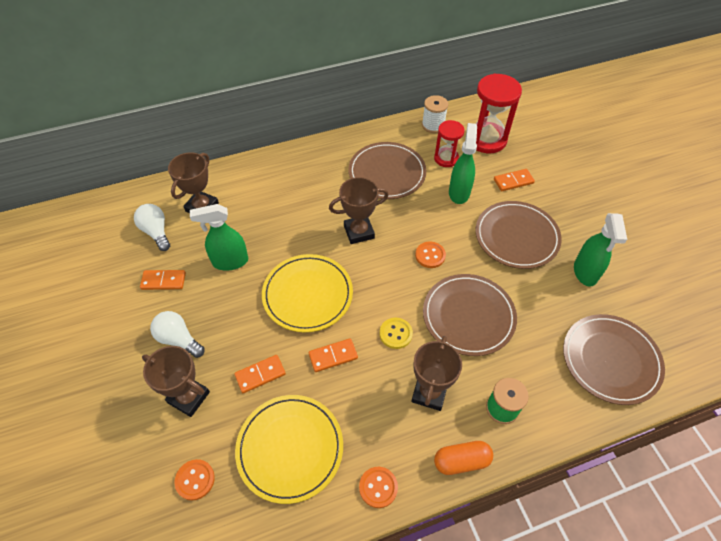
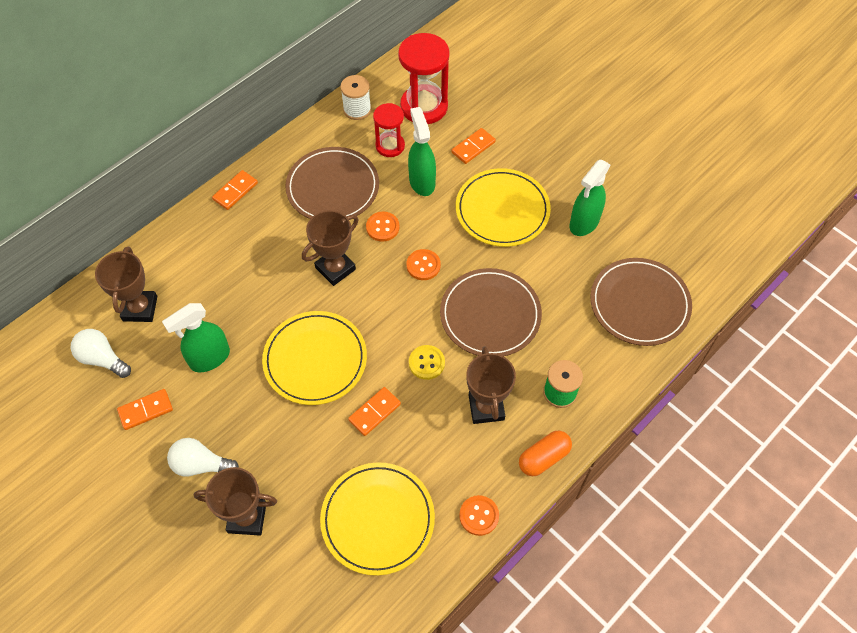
camera: 25 degrees left, 5 degrees up
orange button [175,459,215,501] -> orange button moved to [366,212,400,242]
orange domino [234,355,286,393] -> orange domino moved to [212,170,258,210]
brown plate [475,201,562,269] -> yellow plate [456,168,551,247]
green spray bottle [574,213,627,287] -> green spray bottle turned 60 degrees clockwise [570,160,611,236]

